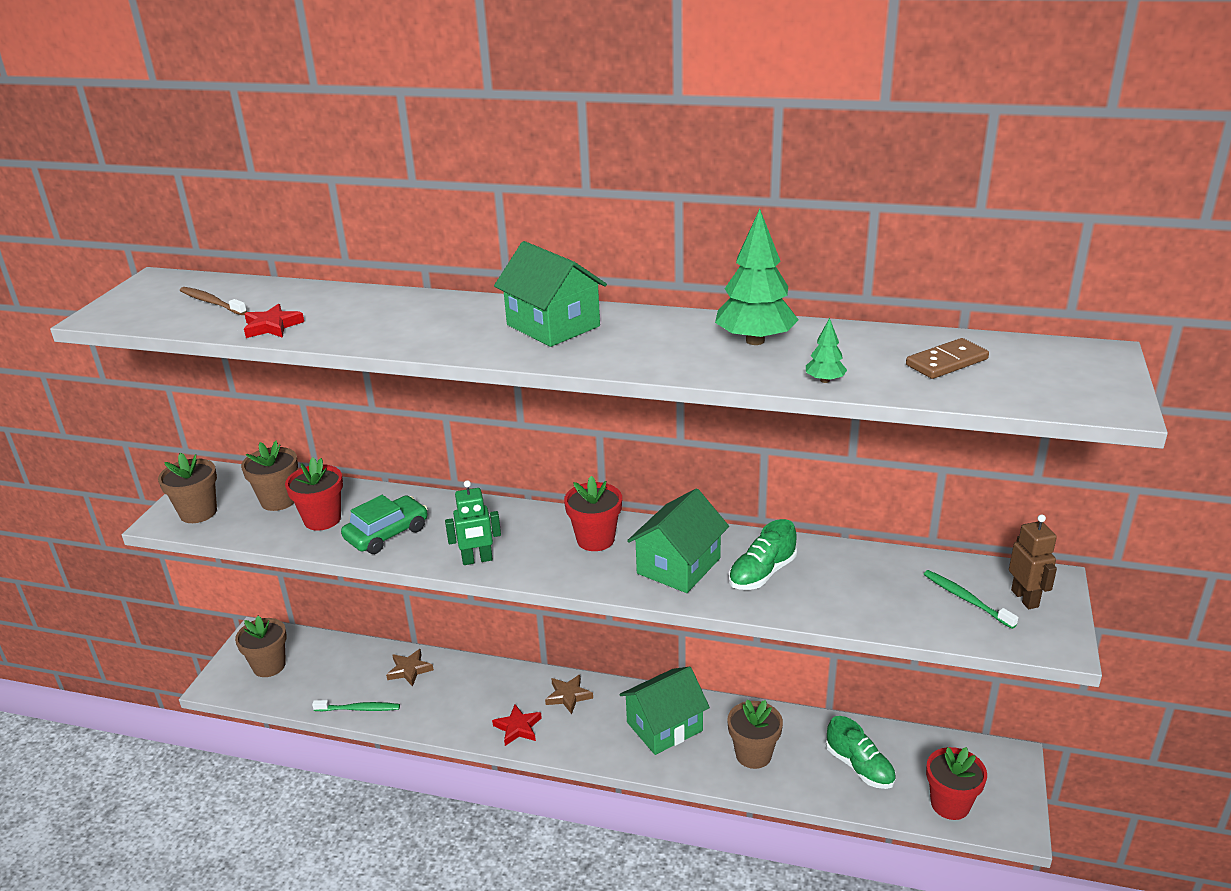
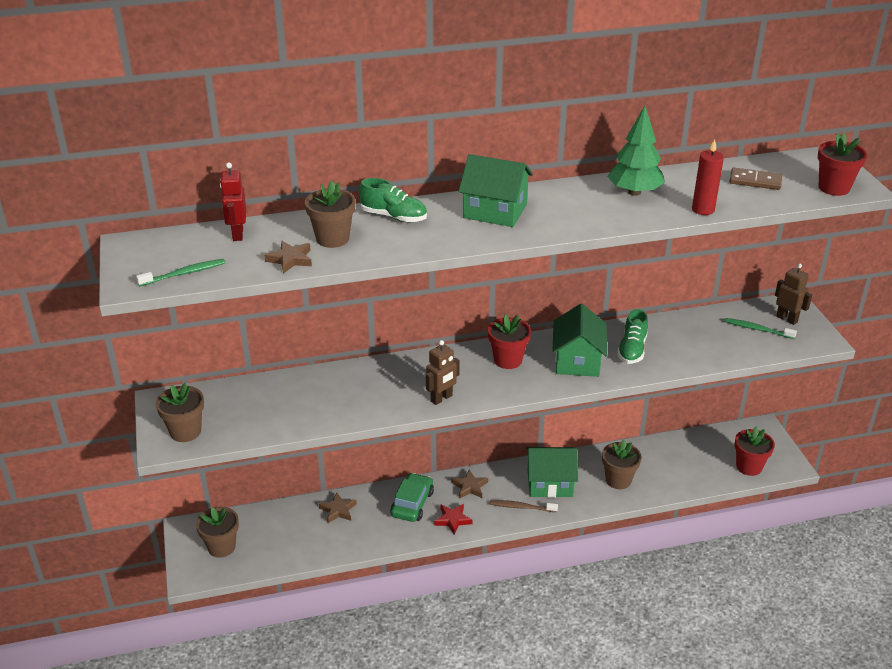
camera: 30 degrees left, 5 degrees up
brown toothbrush [180,287,247,315] -> brown toothbrush moved to [490,500,558,512]
brown flower pot [241,441,298,511] -> brown flower pot moved to [305,181,355,248]
red star [244,304,304,338] -> brown star [264,241,312,274]
red flower pot [285,457,343,531] -> red flower pot moved to [818,133,867,196]
green toothbrush [312,700,400,711] -> green toothbrush moved to [136,259,225,286]
green car [341,495,428,554] -> green car moved to [390,473,434,522]
green robot [445,480,501,565] -> brown robot [426,340,460,405]
green house [619,666,710,755] -> green house turned 60 degrees clockwise [526,447,578,498]
green tree [806,318,847,383] -> red candle [692,139,724,215]
green shoe [826,716,896,789] -> green shoe moved to [359,178,427,222]
brown domino [906,338,989,379] -> brown domino turned 75 degrees clockwise [730,168,782,190]
none -> red robot [220,162,246,241]

